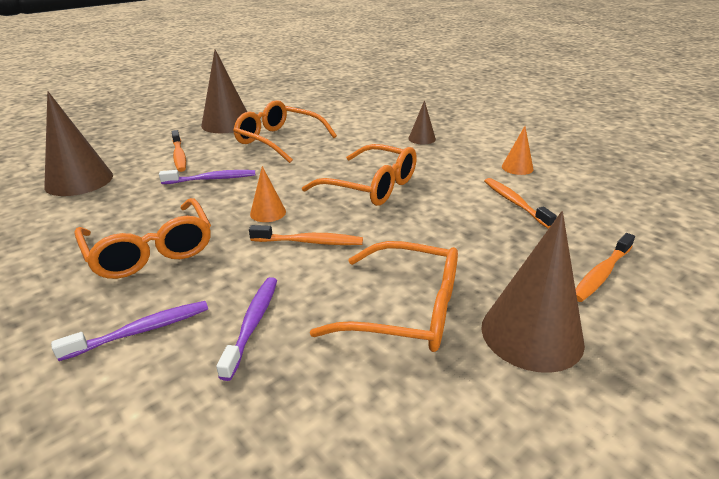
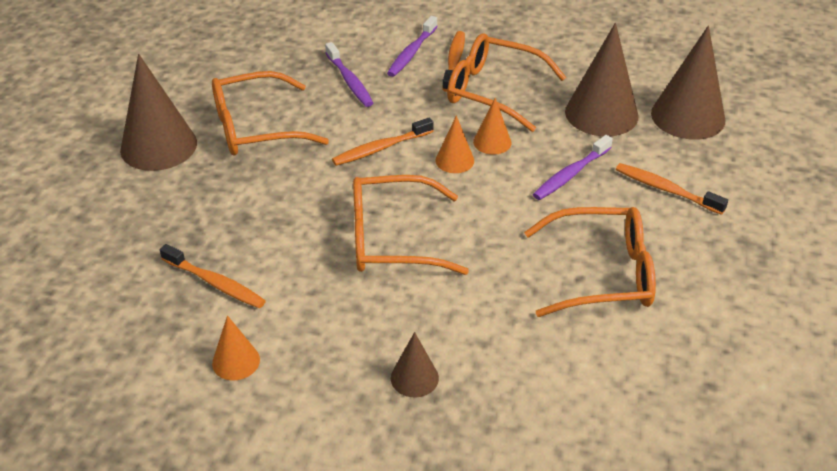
camera: 145 degrees right, 10 degrees up
brown cone [201,49,247,133] -> brown cone moved to [565,23,638,136]
orange toothbrush [576,233,635,302] -> orange toothbrush moved to [442,31,465,92]
none -> orange cone [473,98,511,155]

